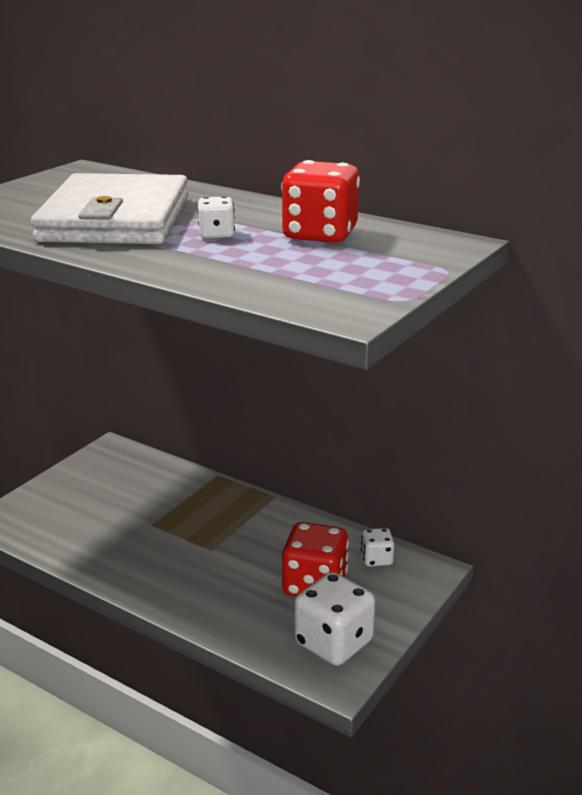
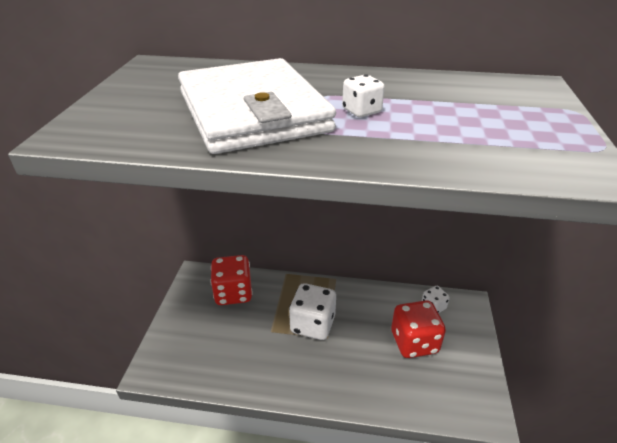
camera: 25 degrees left, 10 degrees up
red dice [281,160,360,243] -> red dice moved to [210,255,253,305]
white dice [294,572,375,666] -> white dice moved to [289,283,336,340]

